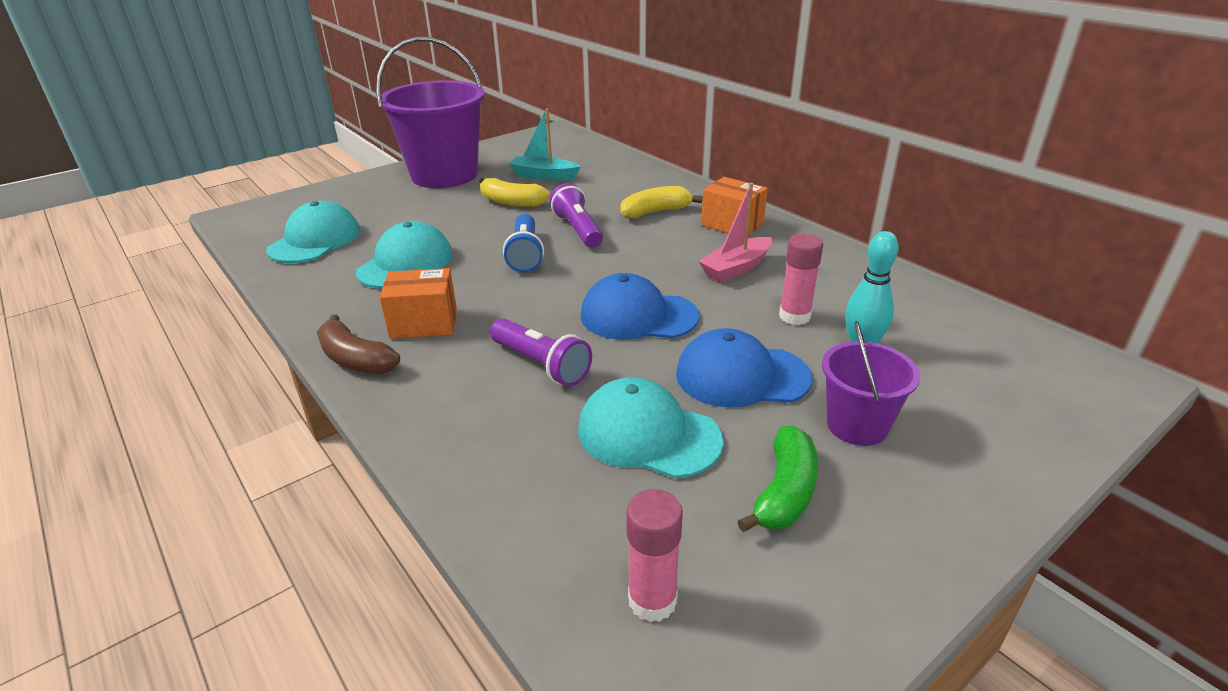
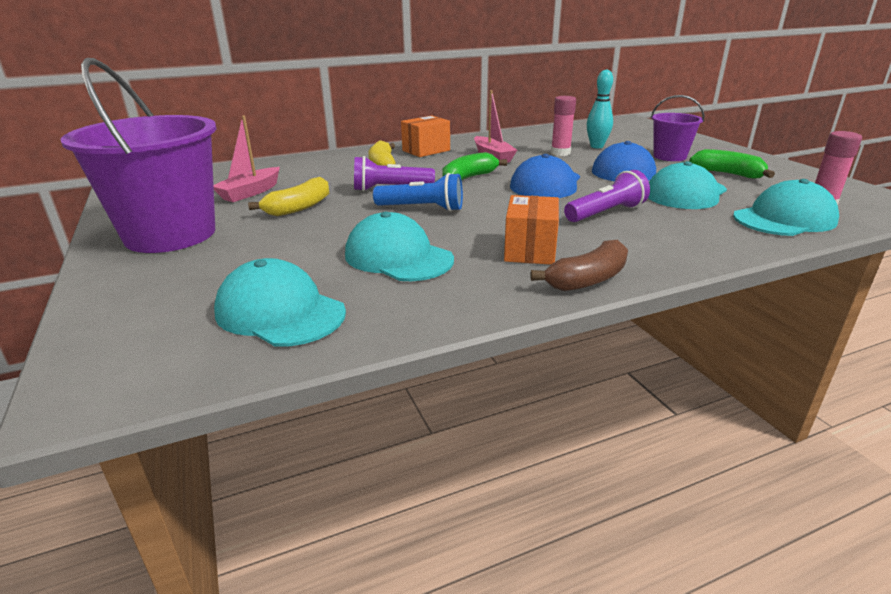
camera: 75 degrees left, 5 degrees down
turquoise boat [509,108,581,181] -> pink boat [214,115,280,202]
none -> green banana [442,152,507,181]
none -> turquoise cap [733,179,839,236]

